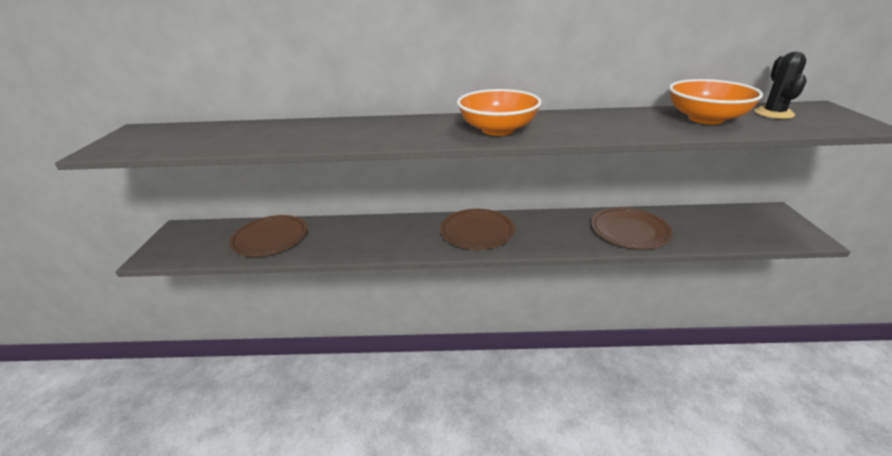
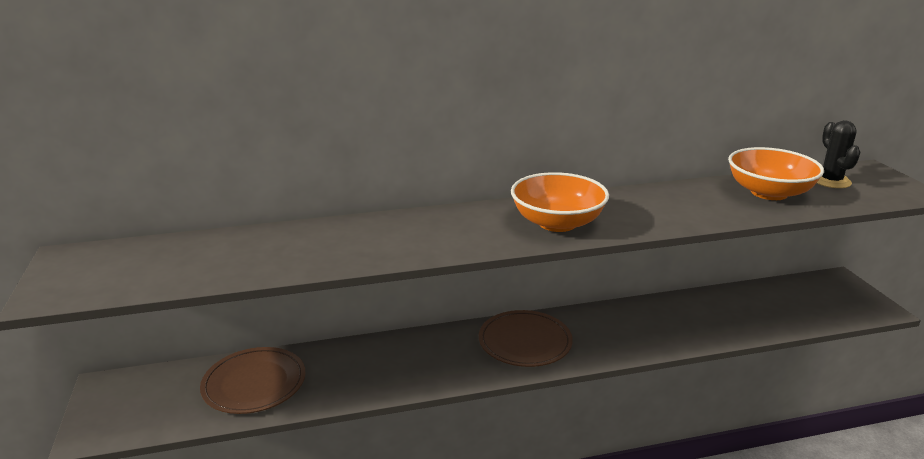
camera: 15 degrees left, 5 degrees down
brown plate [591,207,673,249] -> none

